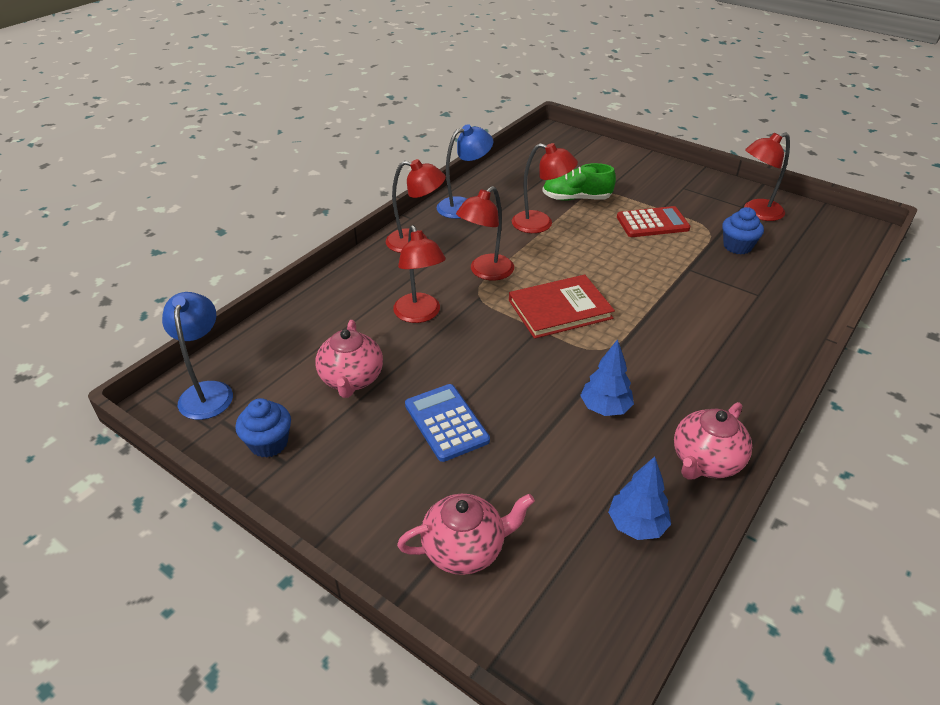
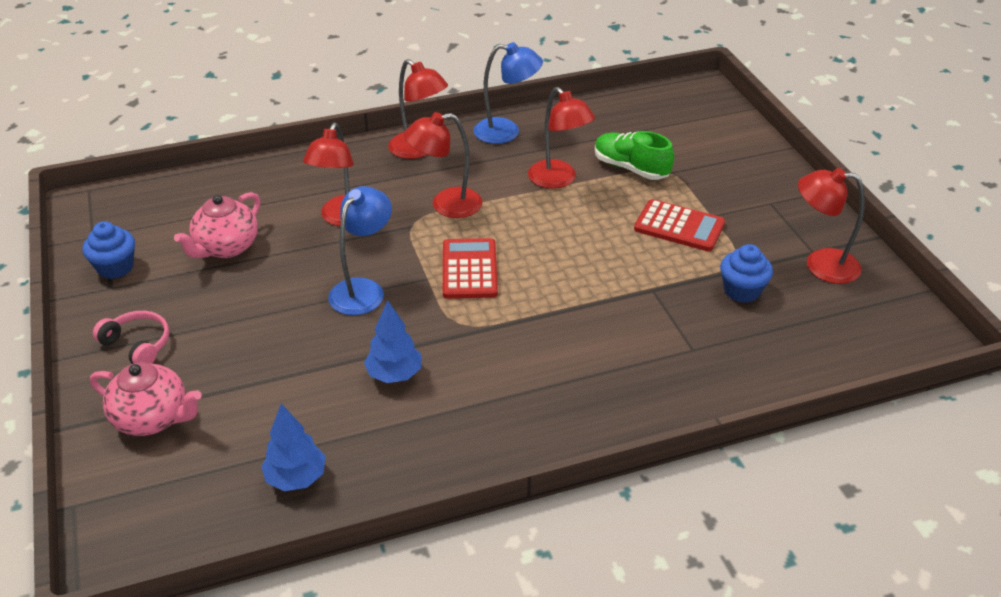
camera: 35 degrees right, 0 degrees up
blue lamp [162,292,233,420] -> blue lamp moved to [328,186,392,315]
blue calculator [405,384,490,462] -> none
red book [509,275,615,339] -> red calculator [443,238,498,299]
pink teapot [674,402,752,480] -> none
none -> pink headphones [93,311,169,364]

